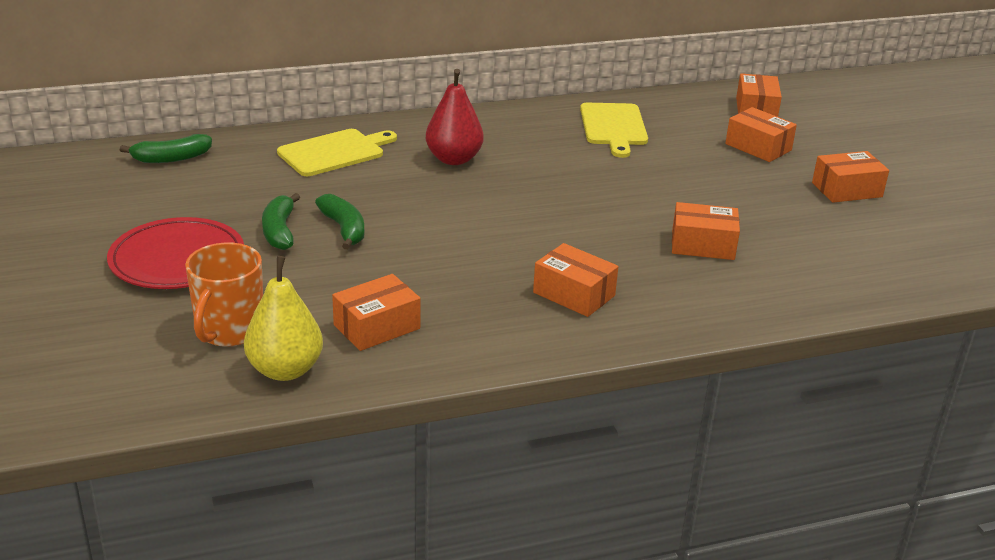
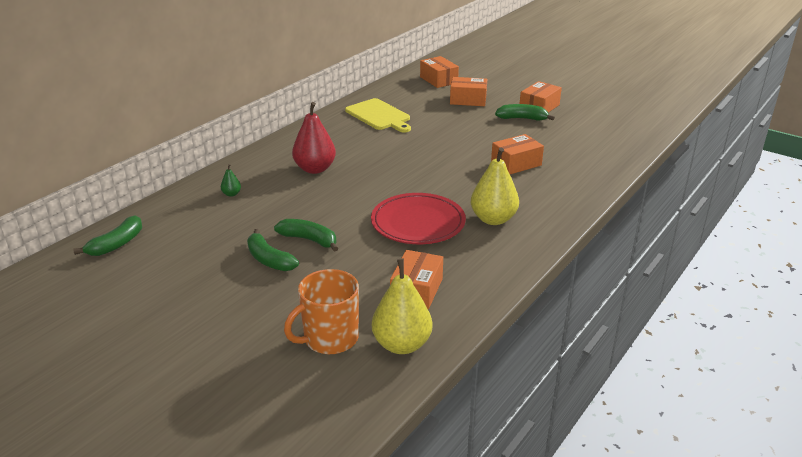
camera: 35 degrees left, 0 degrees up
red plate [107,217,244,289] -> red plate moved to [371,193,466,244]
orange mug [185,243,263,346] -> orange mug turned 75 degrees clockwise [284,269,359,354]
yellow cutting board [277,129,397,176] -> green pear [221,164,241,197]
orange box [533,243,618,317] -> yellow pear [471,147,519,225]
none -> green banana [495,104,555,121]

